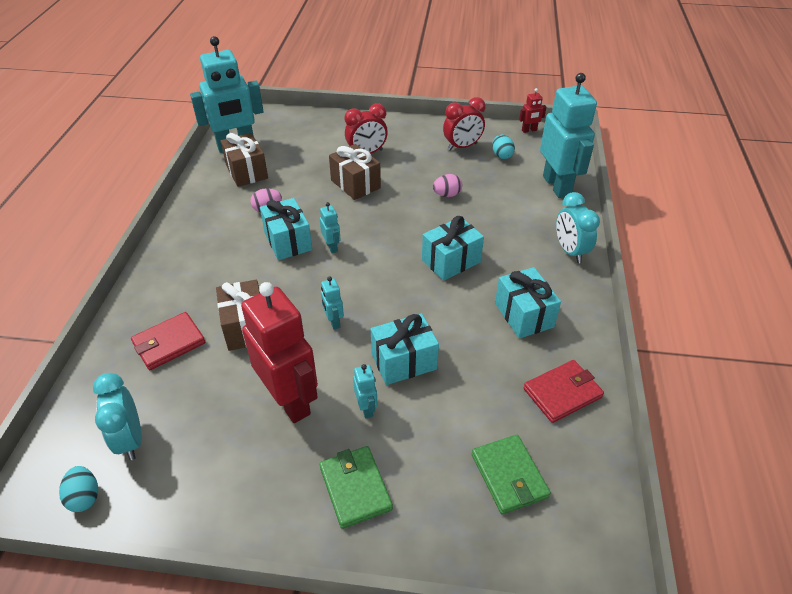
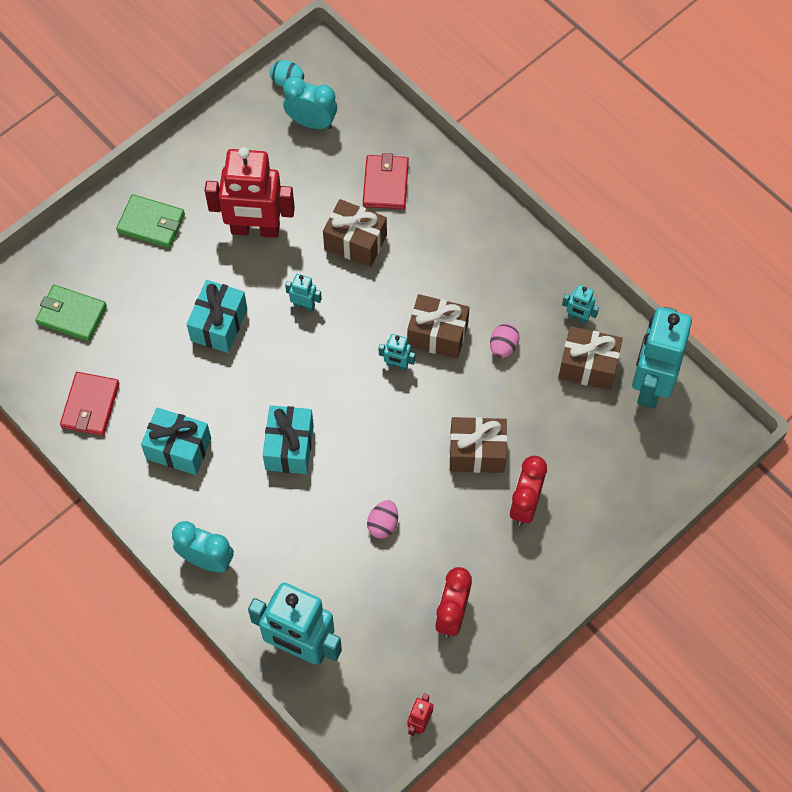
camera: 130 degrees right, 20 degrees up
turquoise gift [260,198,312,260] -> brown gift [407,294,470,359]
turquoise robot [353,364,377,418] -> turquoise robot moved to [562,285,599,324]
turquoise egg [492,135,515,159] -> none

